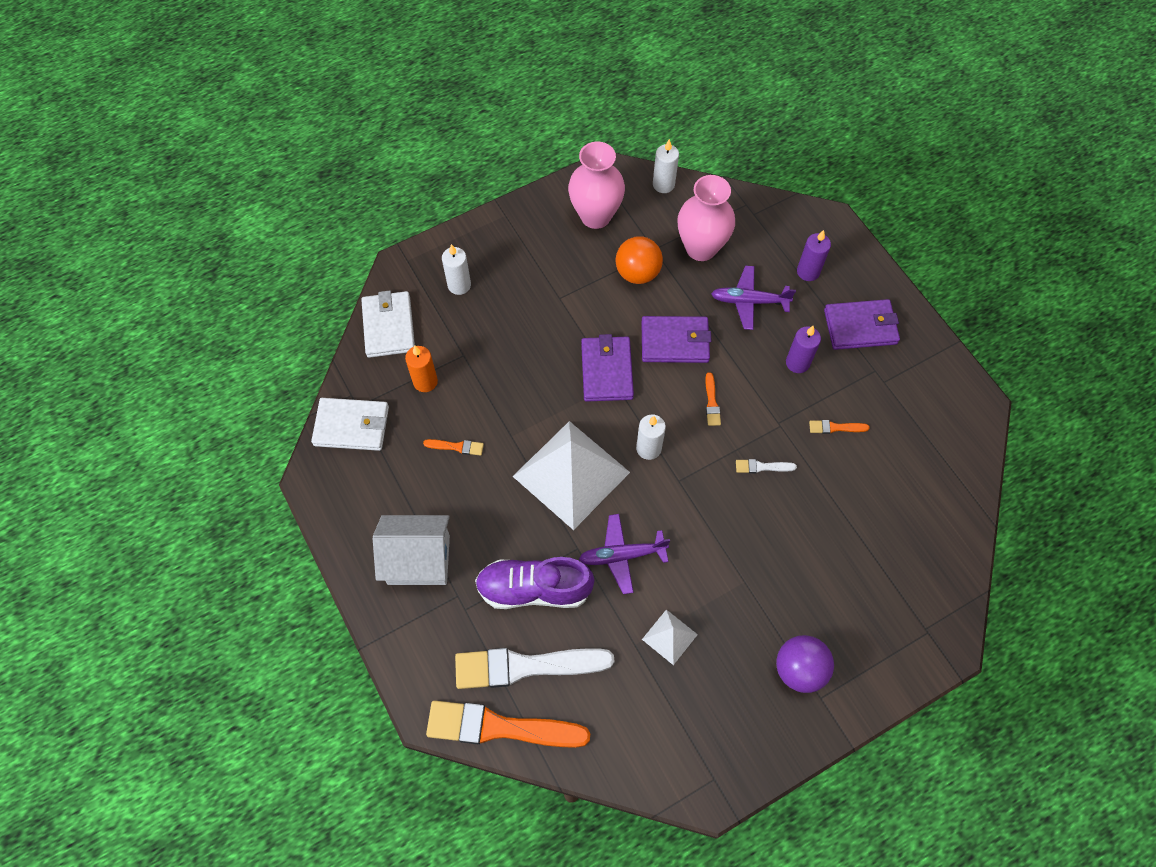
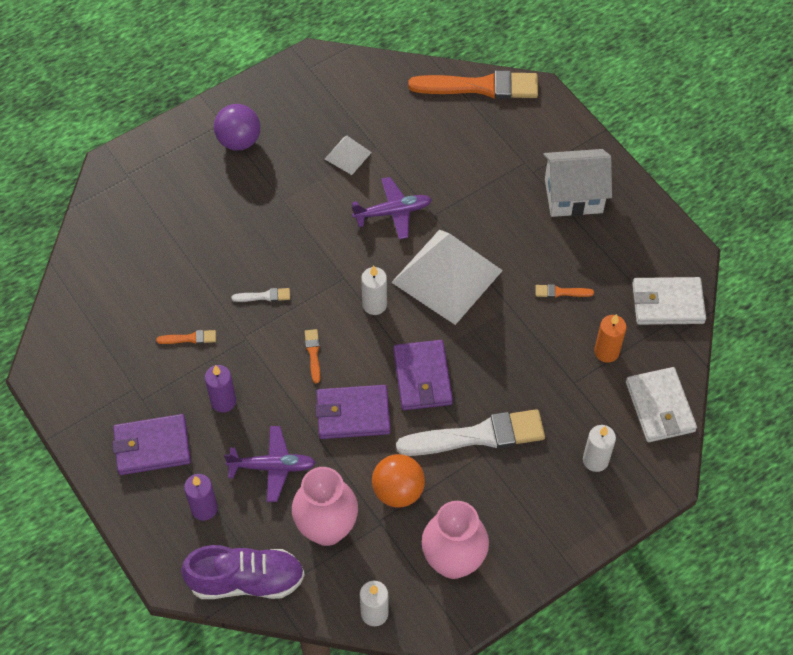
camera: 175 degrees right, 5 degrees down
white brush [455,648,614,689] -> white brush moved to [396,409,545,456]
purple shoe [475,557,595,609] -> purple shoe moved to [181,545,305,599]

